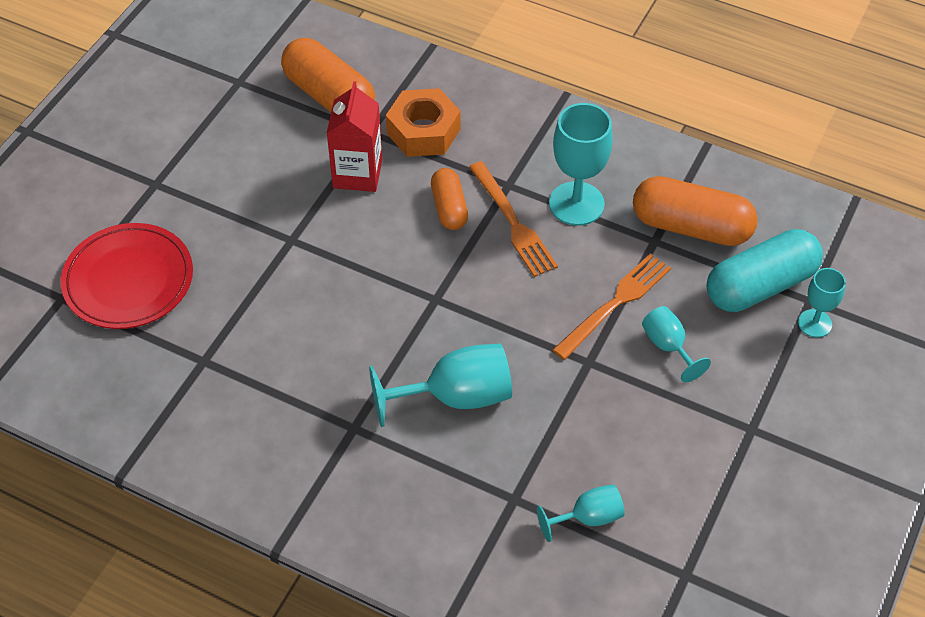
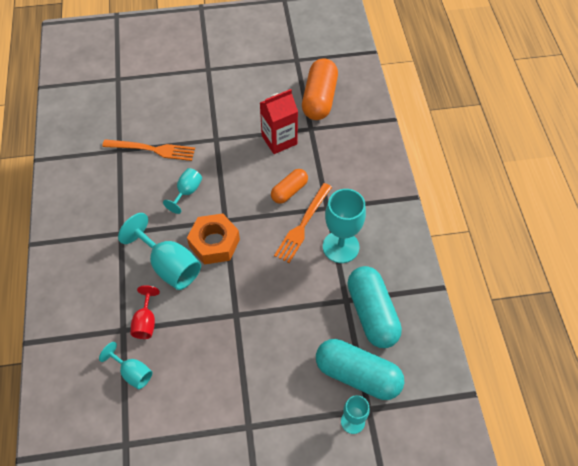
camera: 55 degrees right, 5 degrees up
red plate [61,223,193,329] -> none
orange nut [386,88,461,157] -> orange nut moved to [187,213,240,265]
orange fork [553,253,671,360] -> orange fork moved to [102,139,195,161]
orange capsule [633,176,758,246] -> turquoise capsule [347,266,402,348]
turquoise goblet [642,306,711,383] -> turquoise goblet moved to [163,168,202,214]
none -> red goblet [131,285,160,339]

